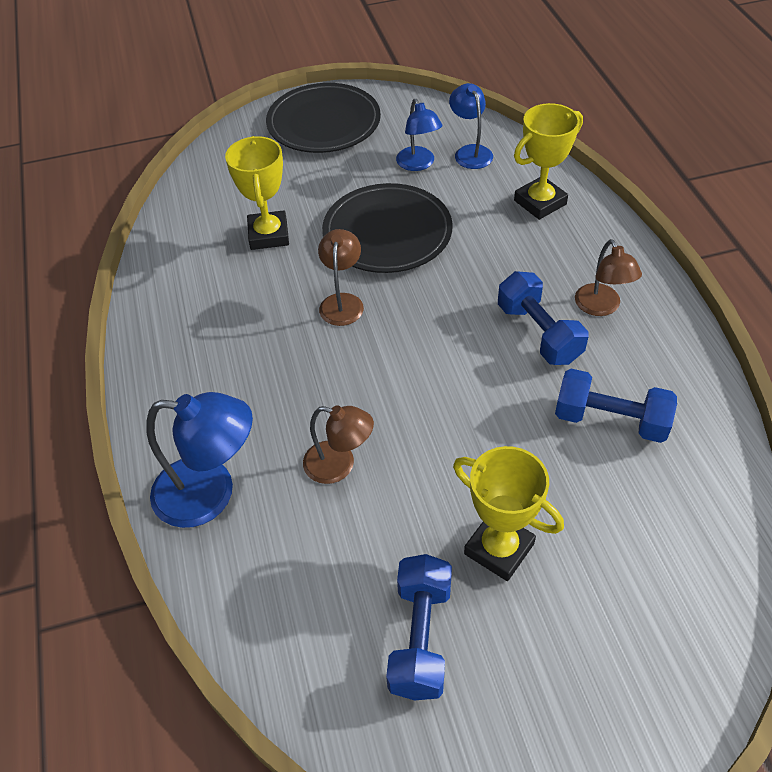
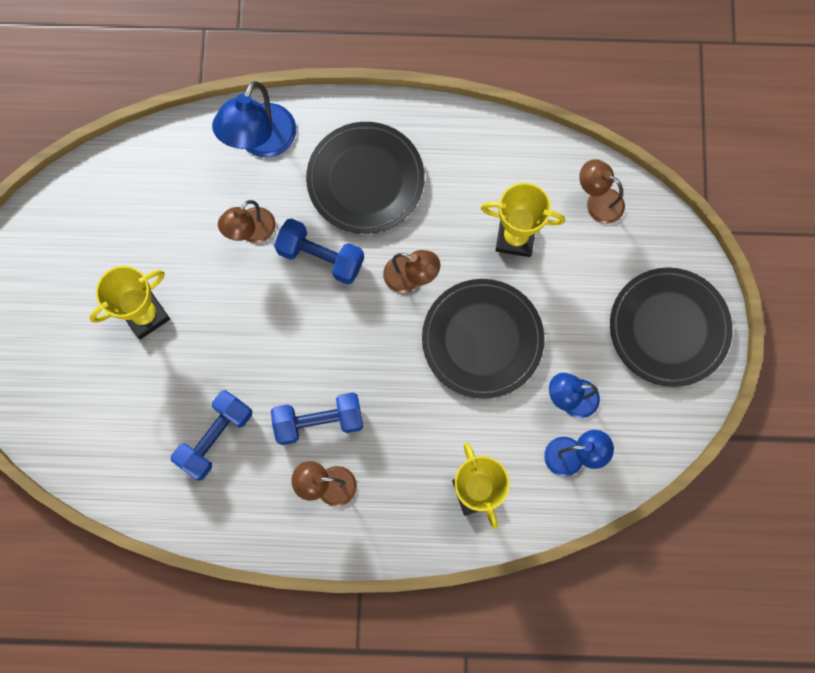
camera: 105 degrees right, 25 degrees up
blue dumbbell [386,554,452,700] -> blue dumbbell moved to [274,218,364,285]
none -> black plate [306,122,424,234]
none -> brown lamp [579,159,625,224]

